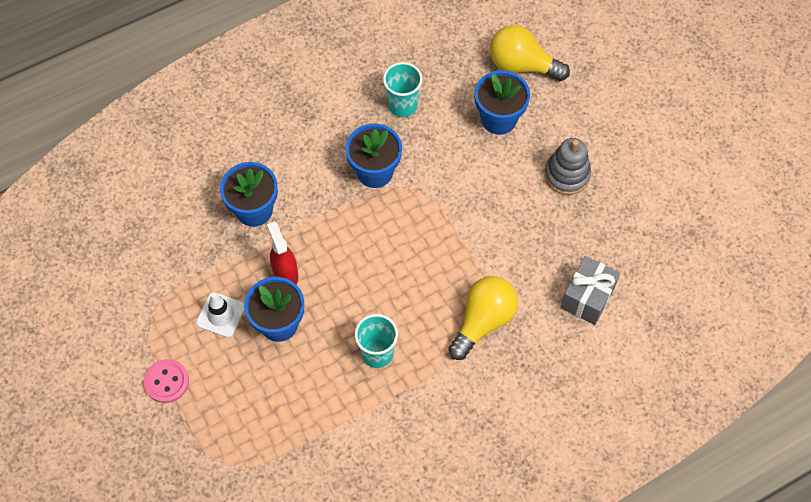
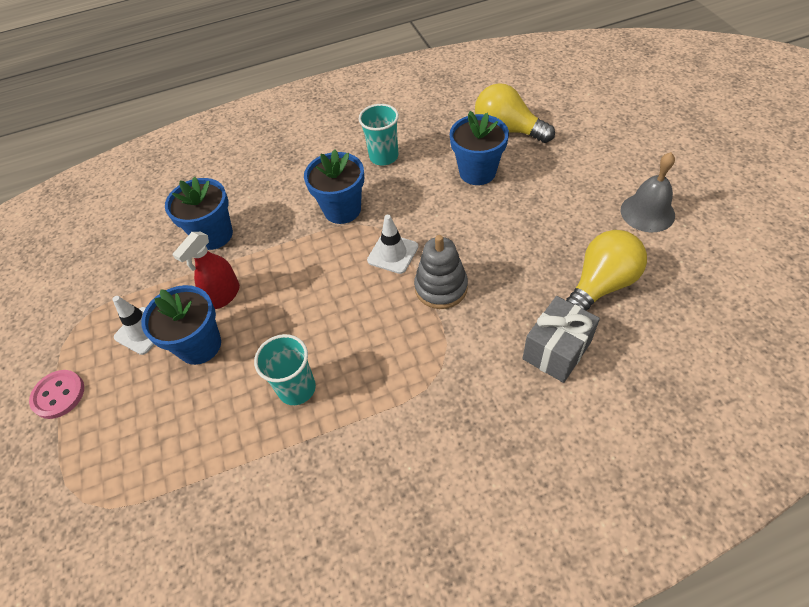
camera: 15 degrees right, 10 degrees down
red spray bottle [267,221,298,284] -> red spray bottle turned 135 degrees counterclockwise [172,232,240,309]
yellow light bulb [448,276,518,360] -> yellow light bulb moved to [566,230,647,311]
grey stacking toy [544,138,591,195] -> grey stacking toy moved to [414,235,468,309]
none -> white traffic cone [367,214,418,274]
none -> grey bell [621,152,675,232]

